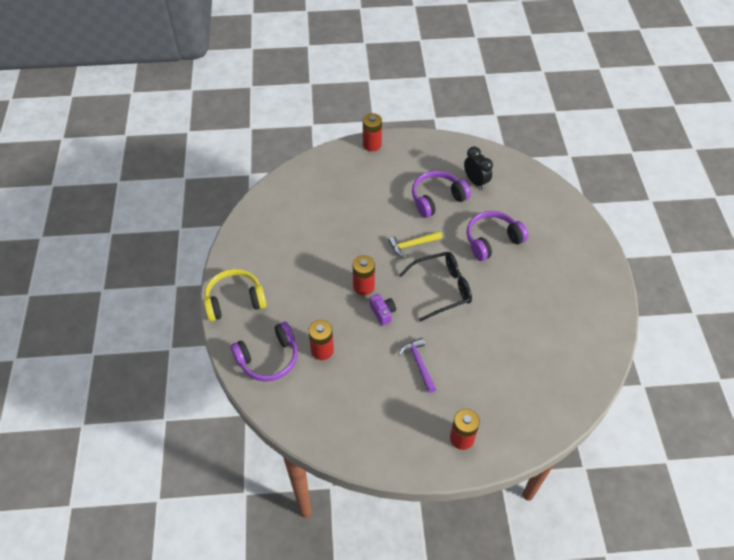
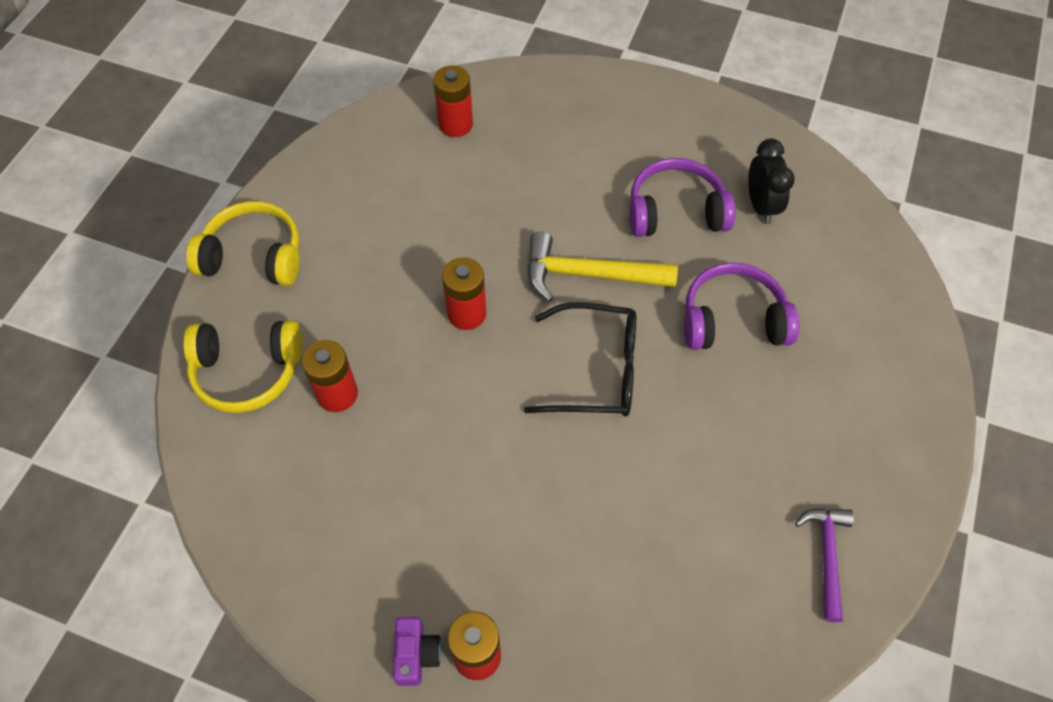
camera: 25 degrees right, 5 degrees up
purple headphones [231,322,298,382] -> yellow headphones [183,320,303,413]
red battery [363,113,382,151] -> red battery moved to [433,65,473,137]
purple camera [370,294,396,326] -> purple camera moved to [393,617,441,686]
yellow hammer [389,231,442,258] -> yellow hammer [527,232,678,302], size x1.54
purple hammer [398,338,436,393] -> purple hammer moved to [795,508,854,622]

